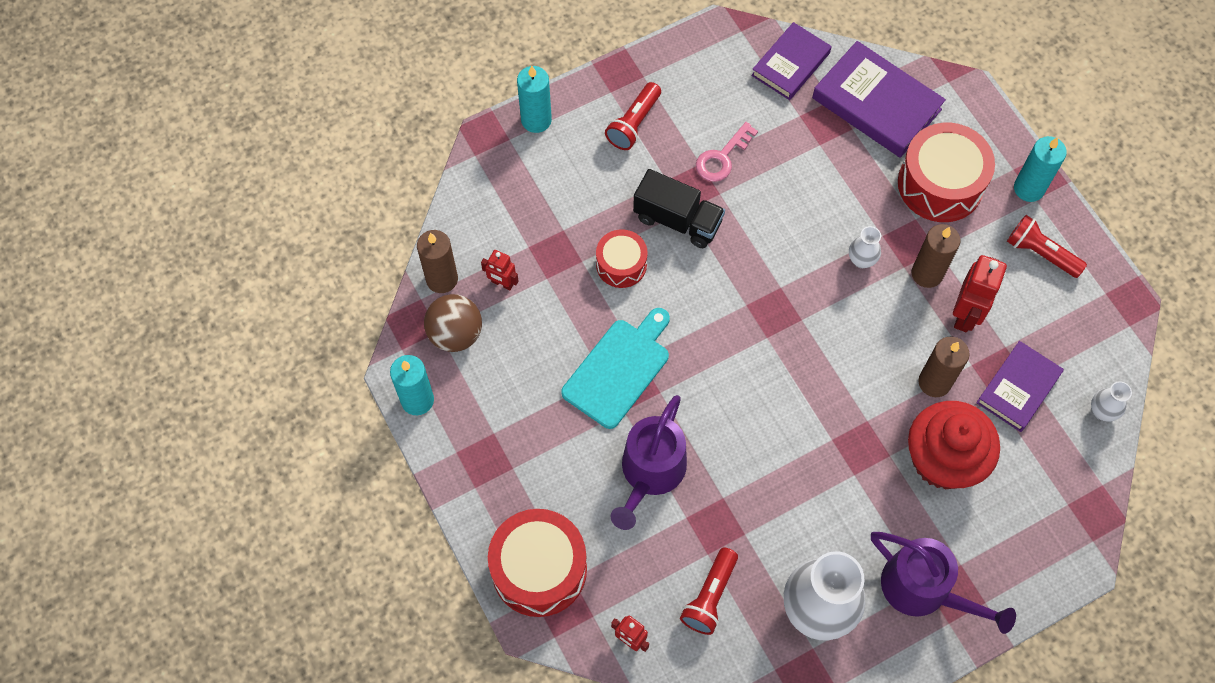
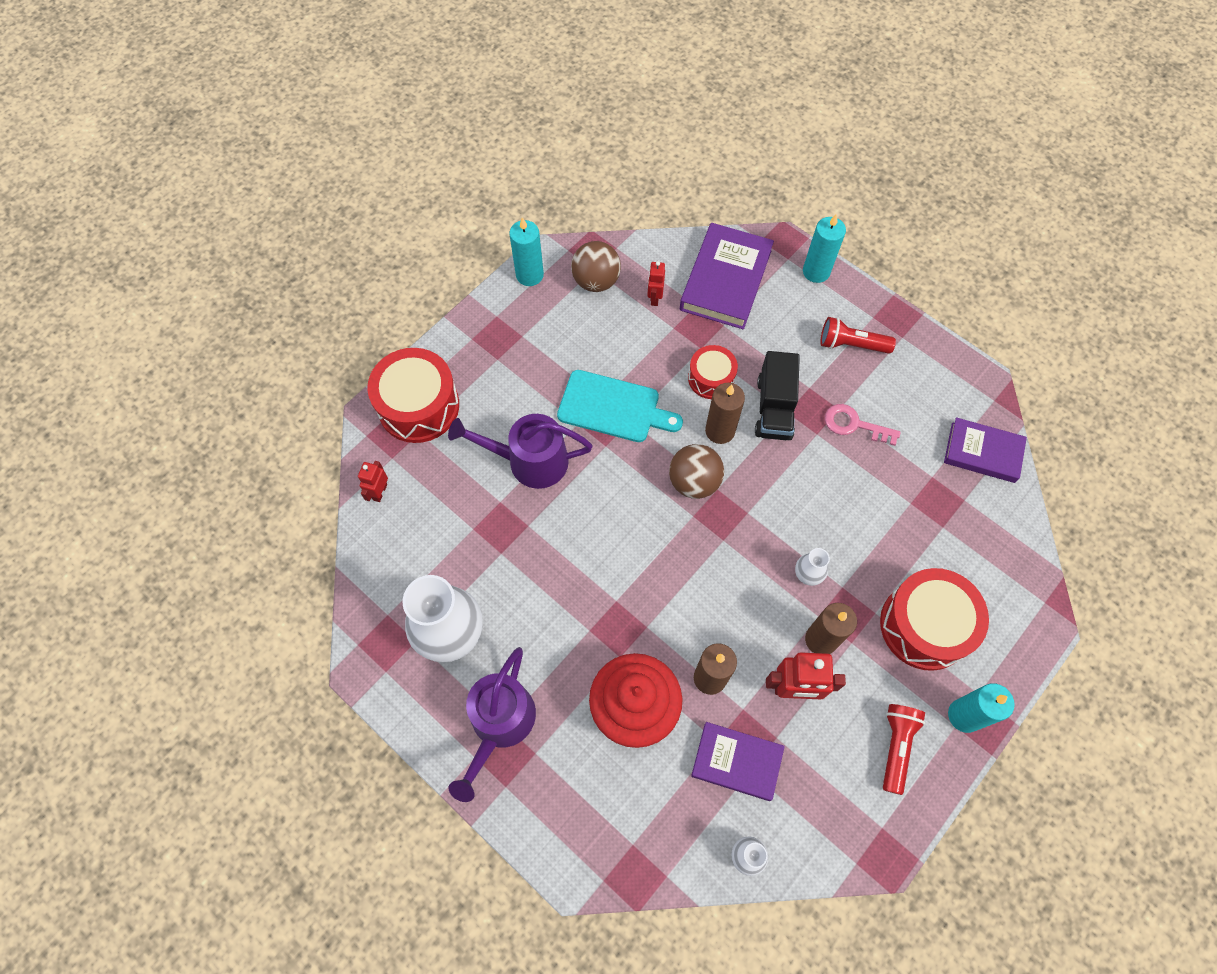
camera: 70 degrees right, 0 degrees up
brown candle [417,230,458,293] -> brown candle moved to [705,383,745,444]
red flashlight [680,547,738,635] -> none
purple book [812,41,946,158] -> purple book moved to [680,223,774,329]
none -> brown ball [669,444,724,499]

